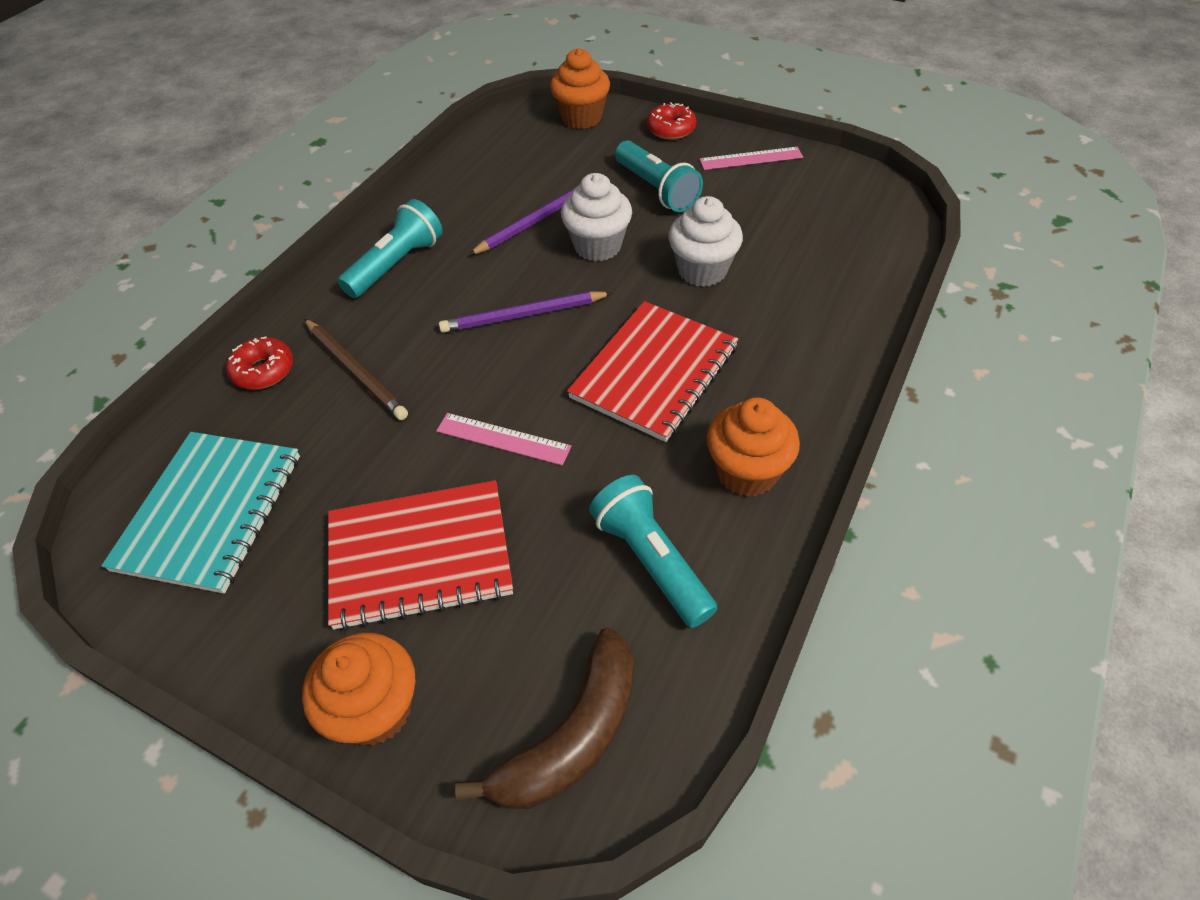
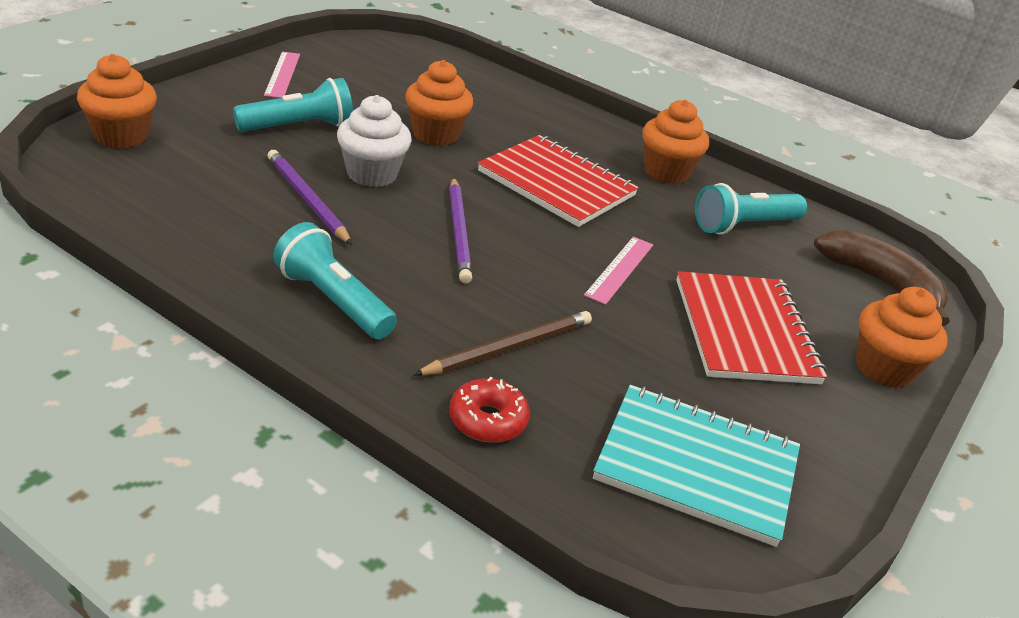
camera: 90 degrees left, 15 degrees down
red donut [647,102,697,140] -> none
white cupcake [668,196,743,287] -> orange cupcake [405,60,473,146]

